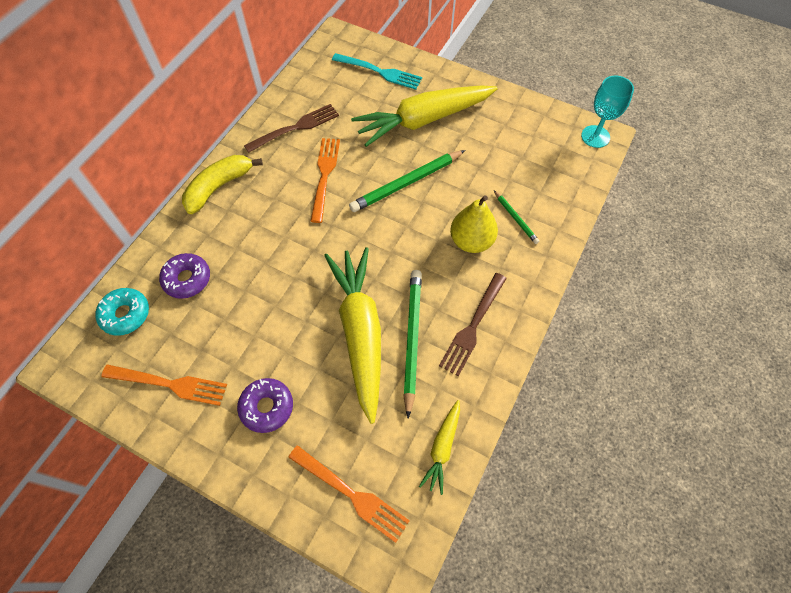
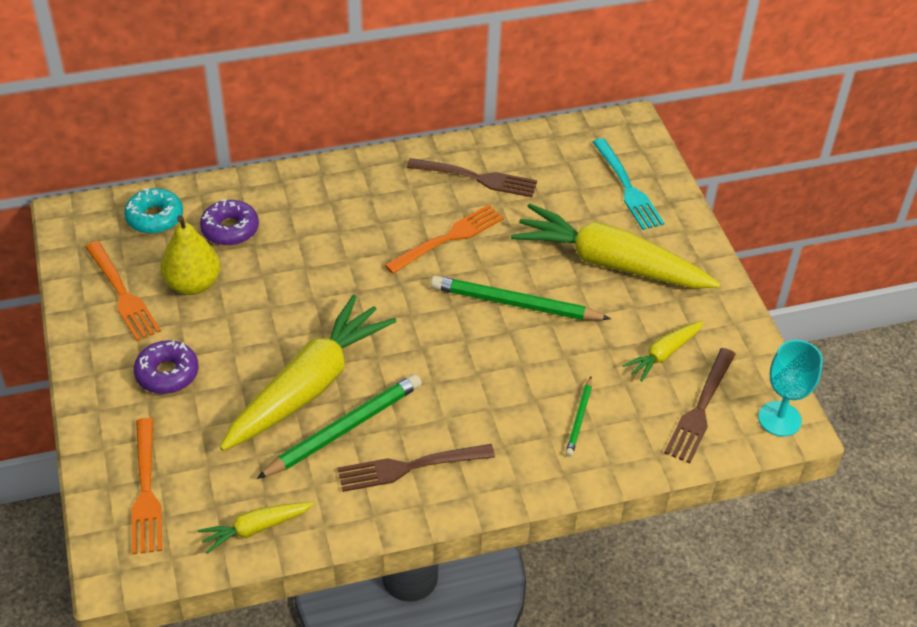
camera: 45 degrees right, 15 degrees down
yellow banana [182,155,263,214] -> none
yellow pear [450,195,498,253] -> yellow pear moved to [160,215,220,295]
none -> yellow carrot [622,321,704,381]
none -> brown fork [664,348,736,463]

